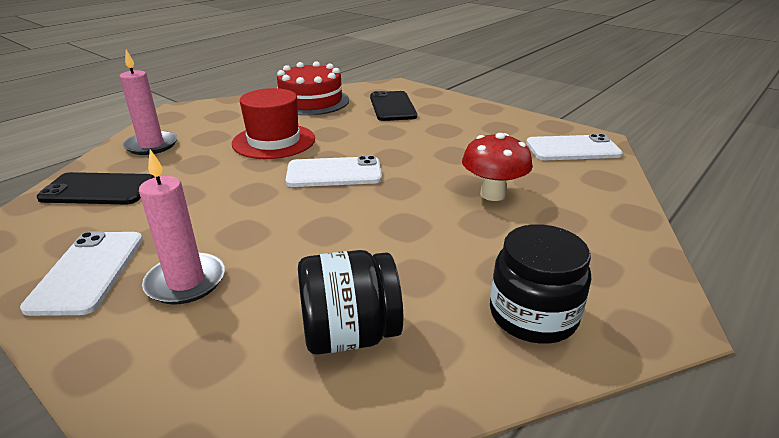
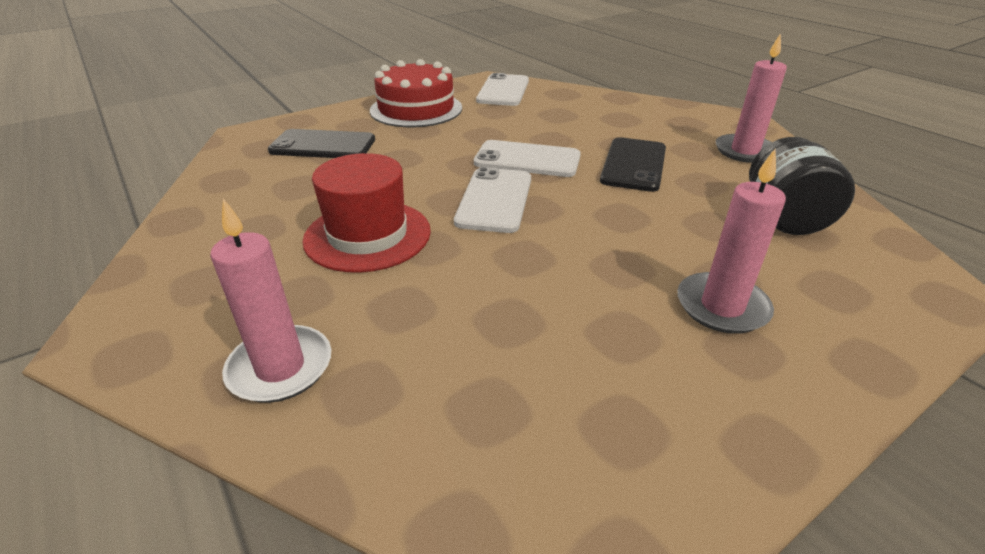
camera: 75 degrees left, 5 degrees up
white phone [20,232,143,316] -> white phone moved to [474,140,581,177]
black phone [37,172,155,204] -> black phone moved to [600,137,666,192]
red cake [277,61,349,116] -> red cake moved to [370,59,462,127]
red mushroom [462,133,533,201] -> none
black jar [490,224,591,344] -> pink candle [715,33,787,163]

